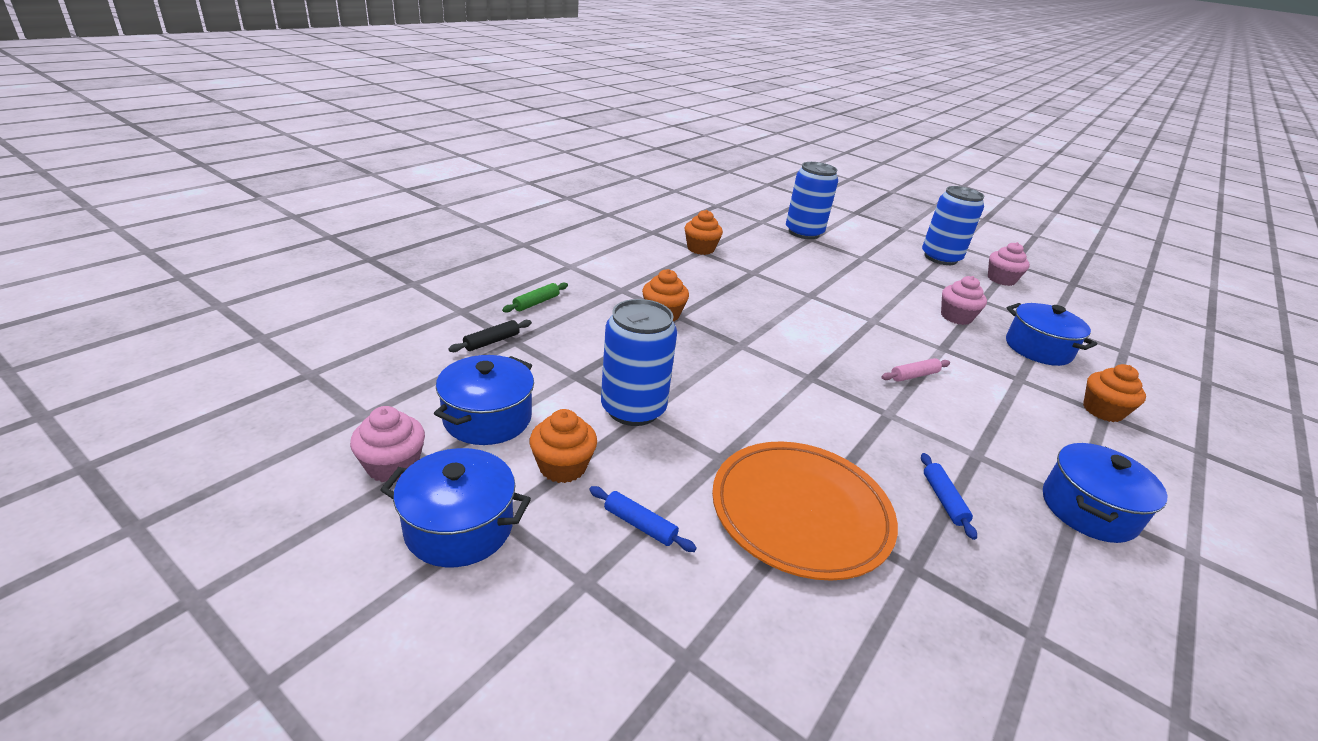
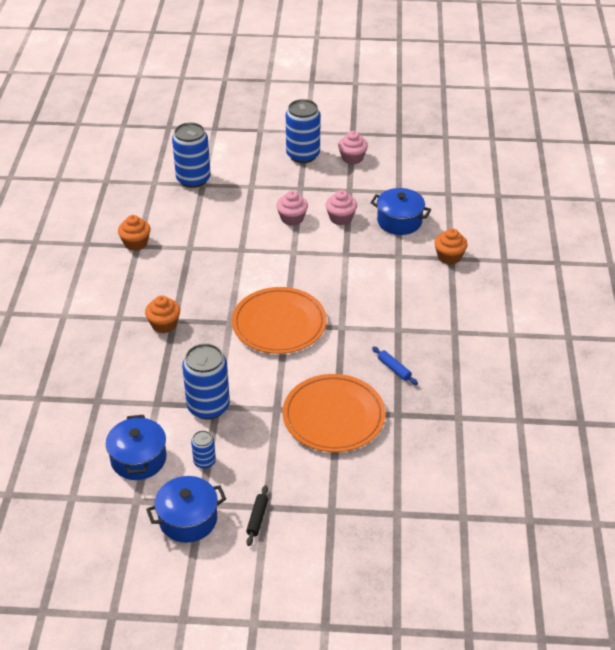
camera: 30 degrees left, 10 degrees up
pink cupcake [350,406,425,482] -> pink cupcake moved to [276,191,308,226]
black rolling pin [448,320,532,352] -> black rolling pin moved to [246,485,268,546]
green rolling pin [502,282,568,313] -> none
orange cupcake [530,409,597,483] -> blue can [191,430,216,469]
blue rolling pin [589,486,697,552] -> none
pink rolling pin [881,358,950,382] -> none
blue pot [1043,443,1167,543] -> none
none -> orange plate [232,287,327,354]

